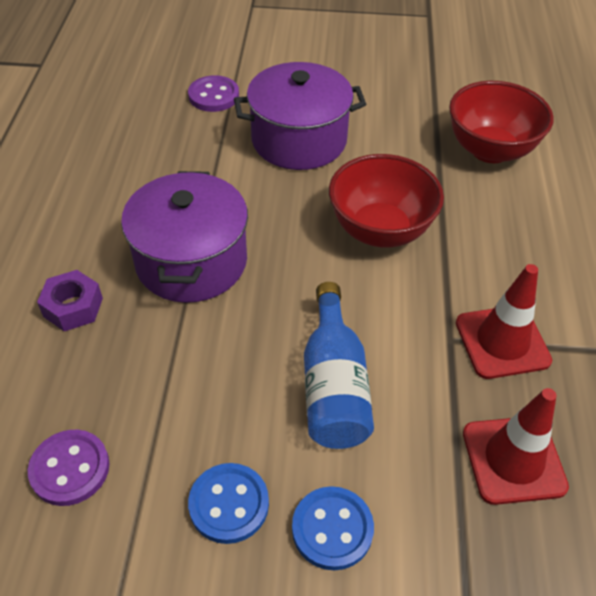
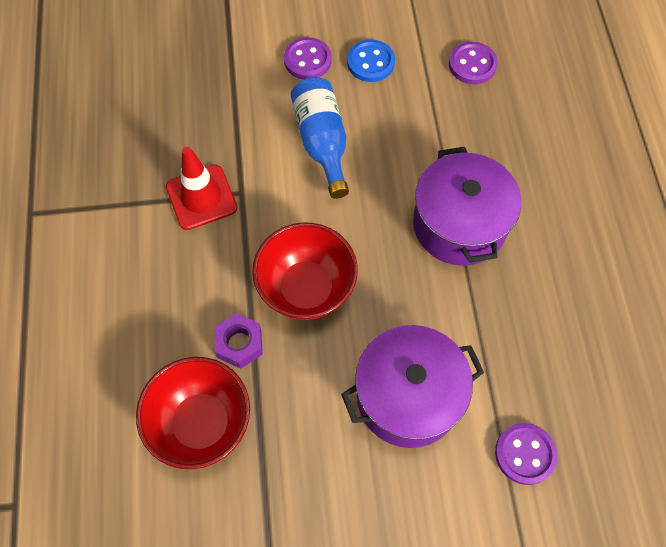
camera: 170 degrees right, 15 degrees up
purple nut [37,270,103,331] -> purple nut moved to [214,313,263,369]
blue button [292,486,374,570] -> purple button [284,37,332,79]
red traffic cone [463,388,569,505] -> none

